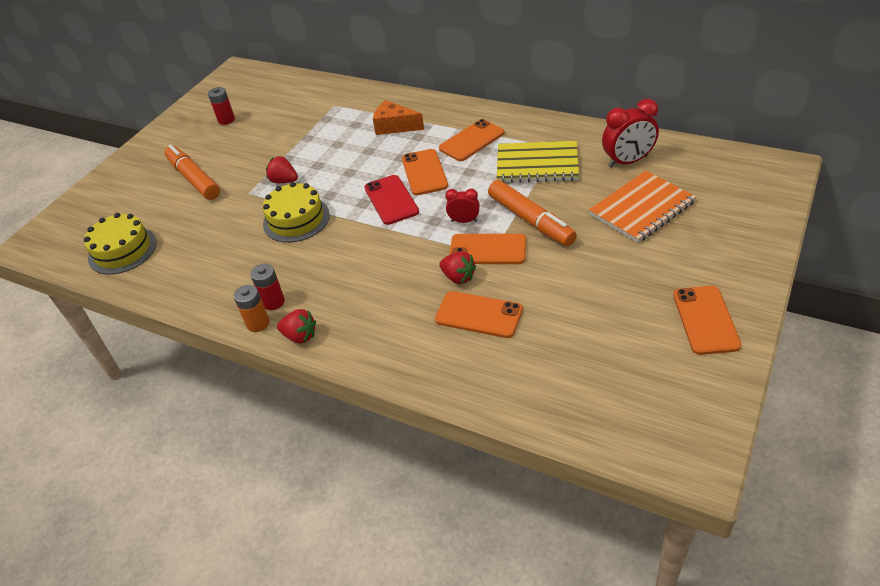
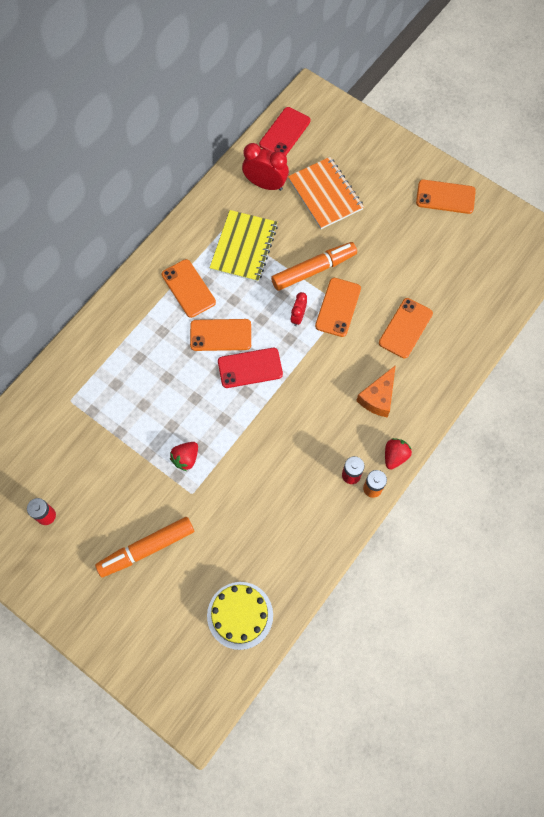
camera: 85 degrees left, 25 degrees up
yellow cake [263,182,330,243] -> none
orange cheese [373,100,424,135] -> orange cheese moved to [356,365,396,417]
red strawberry [439,251,476,284] -> none
red clock [602,99,659,168] -> red clock turned 60 degrees counterclockwise [242,143,289,191]
none -> red phone [259,107,310,155]

